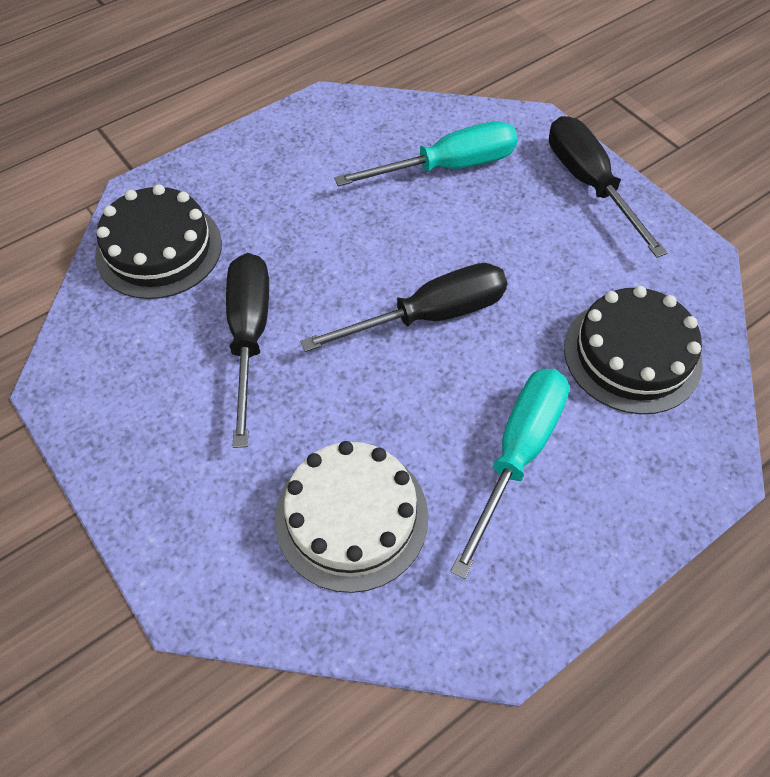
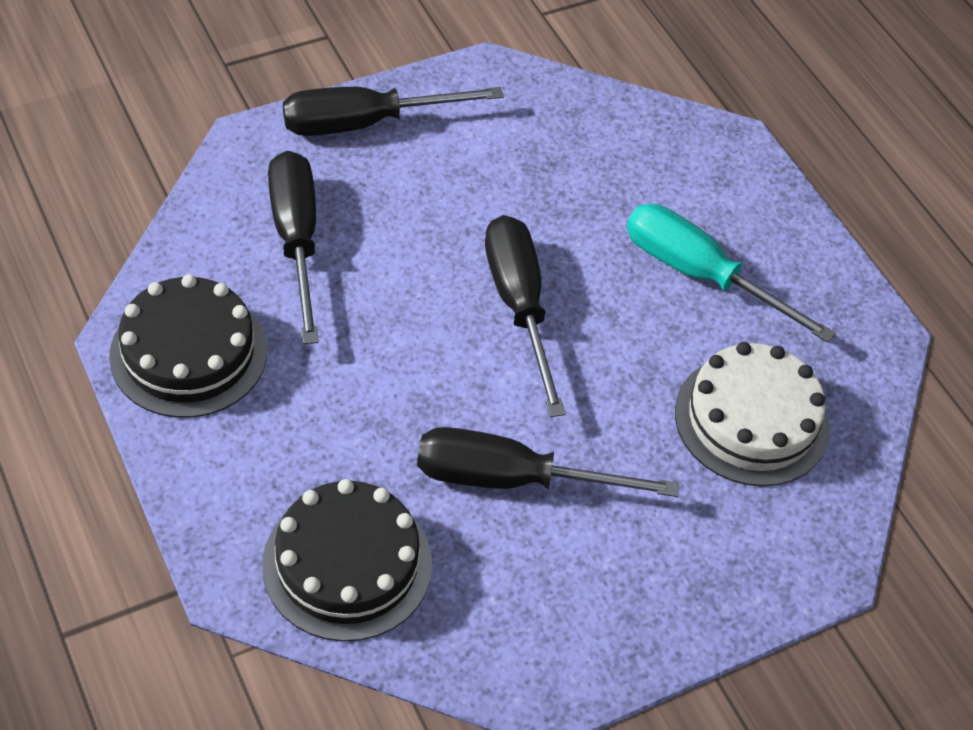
camera: 85 degrees left, 5 degrees down
turquoise screwdriver [334,121,518,186] -> black screwdriver [268,151,319,344]
black cake [564,286,703,414] -> black cake moved to [109,274,267,418]

